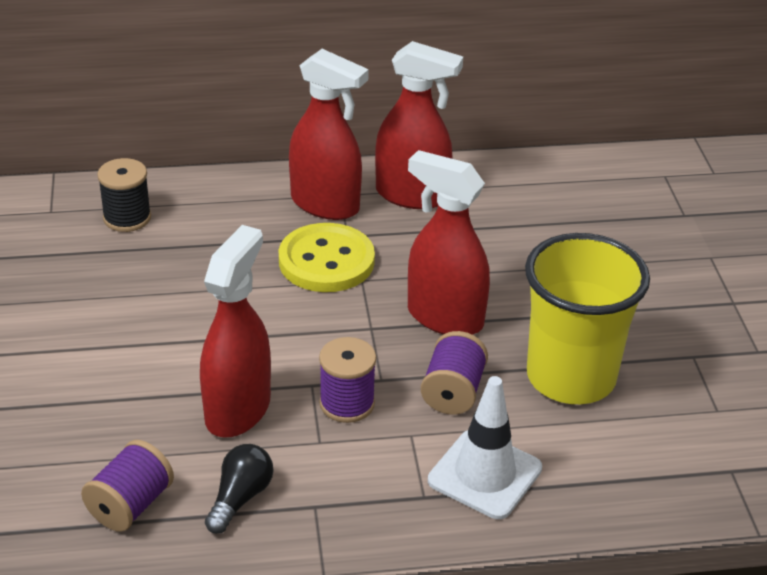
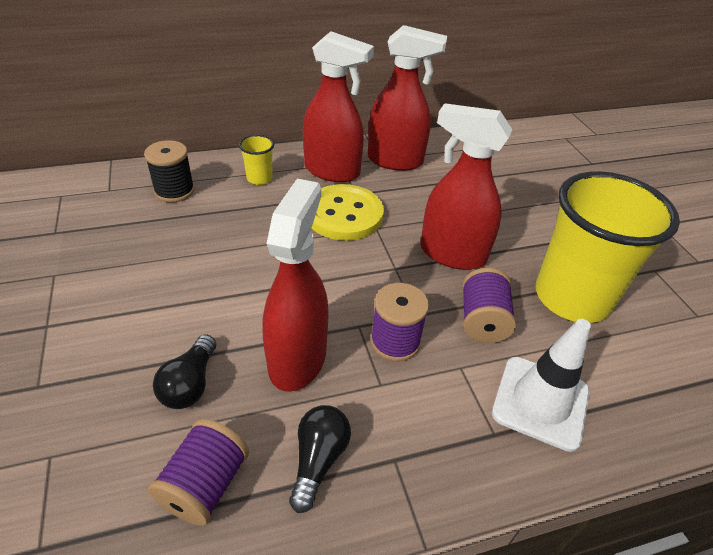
camera: 10 degrees left, 5 degrees up
none -> black light bulb [153,335,216,409]
none -> yellow cup [239,135,274,185]

